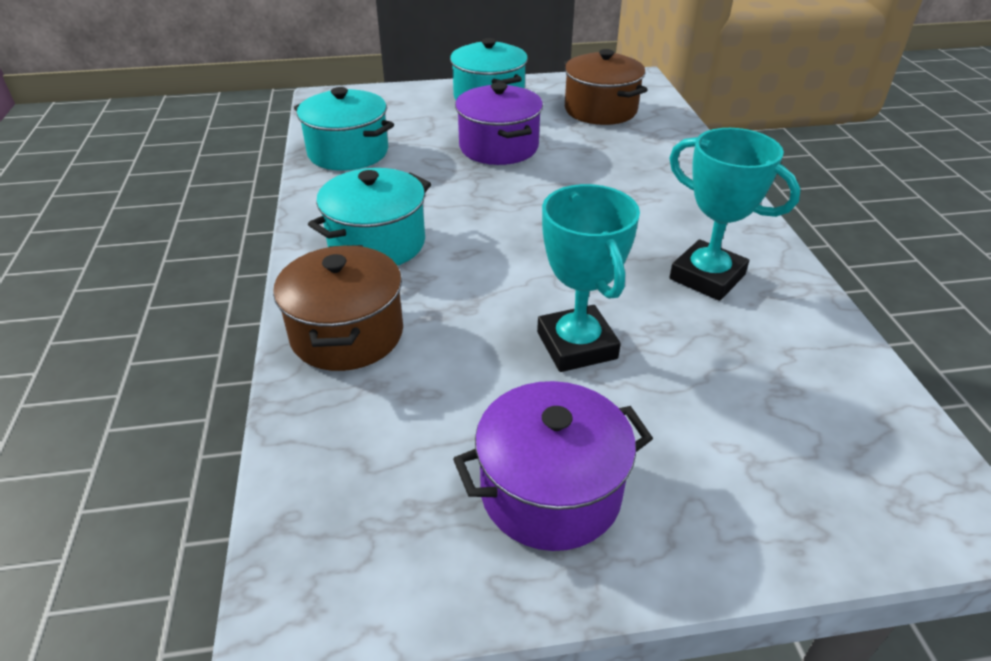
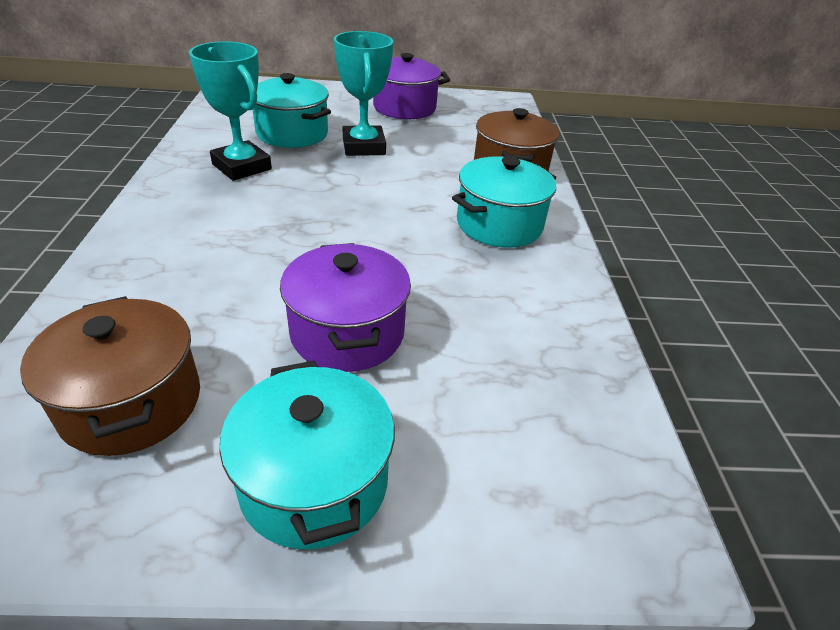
camera: 175 degrees left, 0 degrees up
turquoise pot [294,87,394,171] -> turquoise pot moved to [252,73,331,148]

